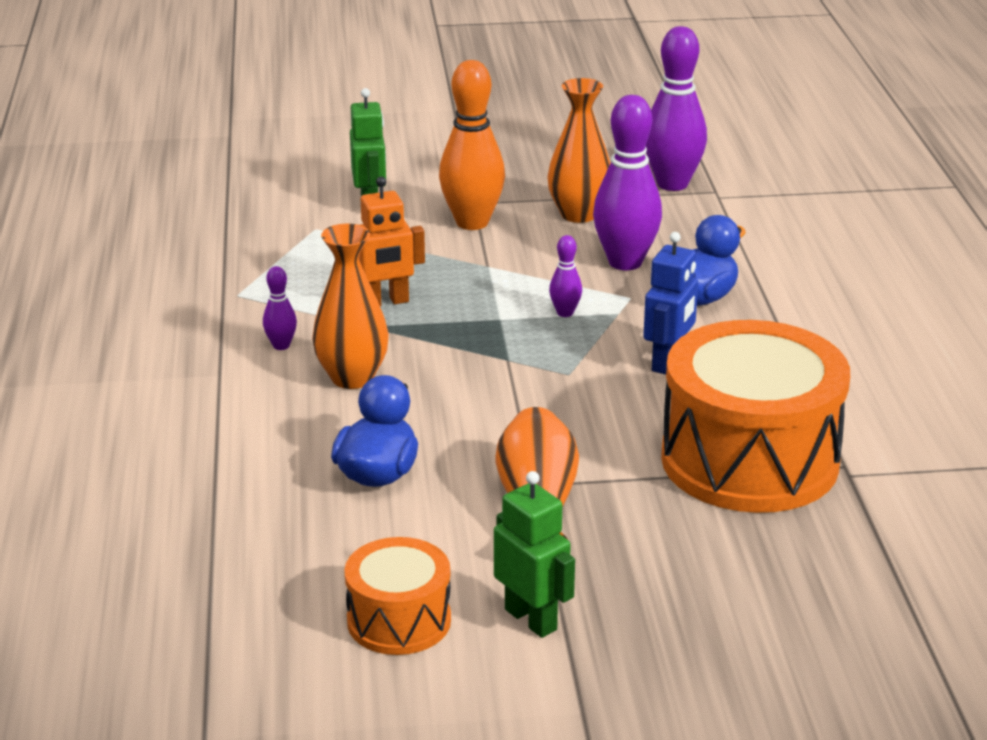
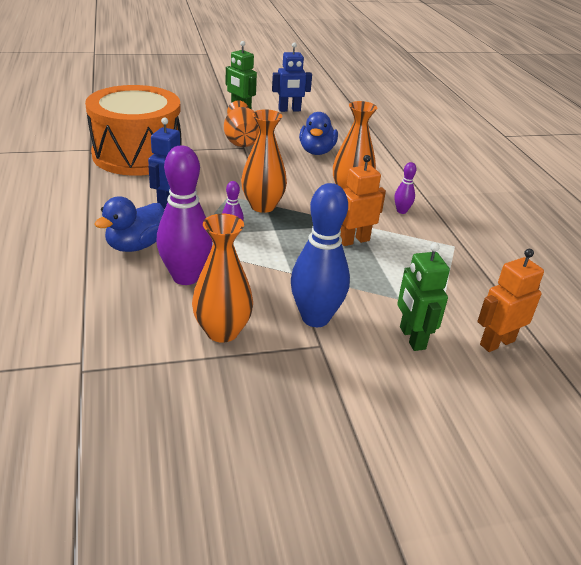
camera: 170 degrees right, 5 degrees up
orange drum [344,537,451,655] -> blue robot [272,42,312,112]
orange bowling pin [439,60,505,230] -> blue bowling pin [291,183,350,327]
purple bowling pin [646,26,707,191] -> none
none -> orange vase [241,109,287,213]
none -> orange robot [477,249,544,352]

